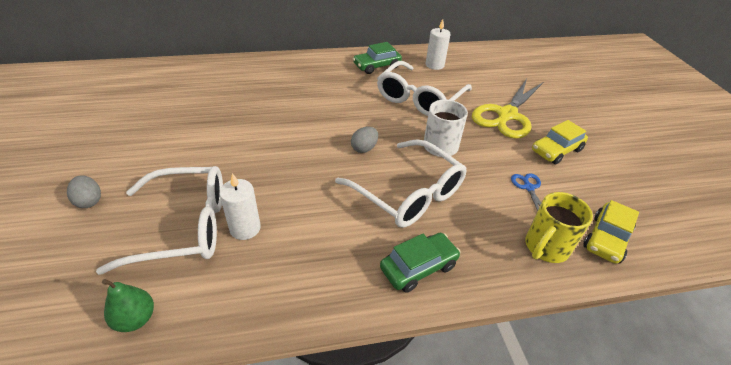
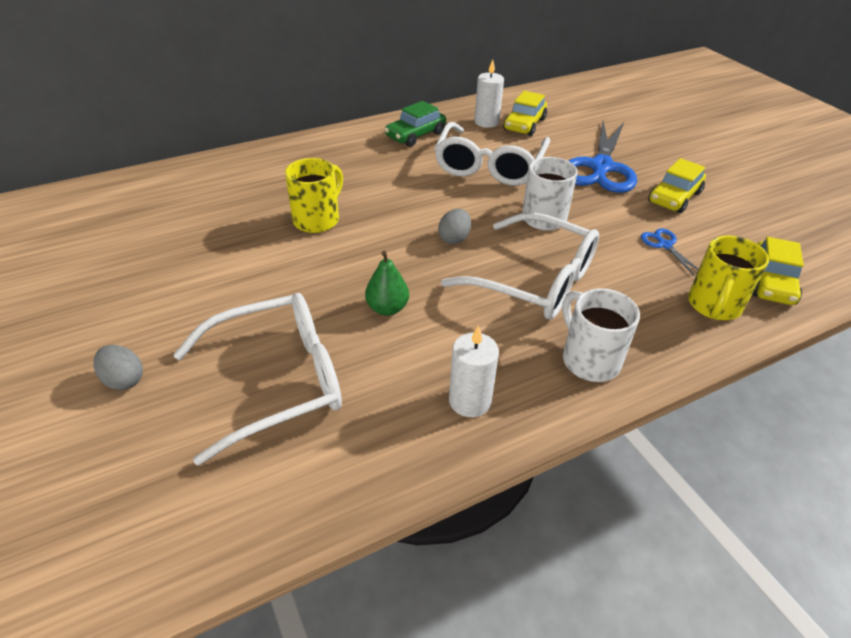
camera: 15 degrees left, 0 degrees up
green pear [102,279,154,332] -> green pear moved to [365,251,409,316]
white candle [219,173,261,240] -> white candle moved to [449,325,499,417]
green car [380,233,461,293] -> white mug [562,288,640,382]
yellow scissors [472,79,543,139] -> blue scissors [568,121,637,193]
none -> yellow mug [285,158,343,233]
none -> yellow car [503,91,547,136]

